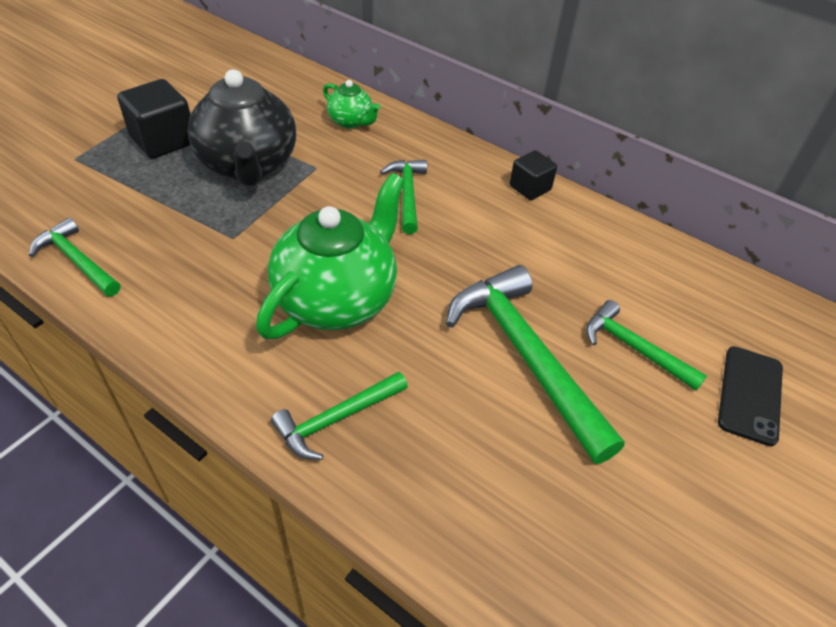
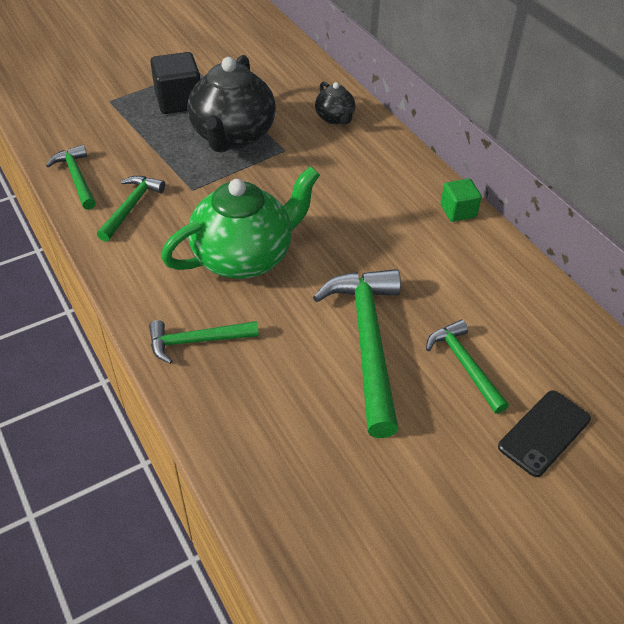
camera: 25 degrees right, 0 degrees up
green teapot [323,80,380,128] -> black teapot [315,82,355,124]
green hammer [380,160,427,234] -> green hammer moved to [97,176,165,242]
black cube [510,150,557,200] -> green cube [440,178,482,222]

